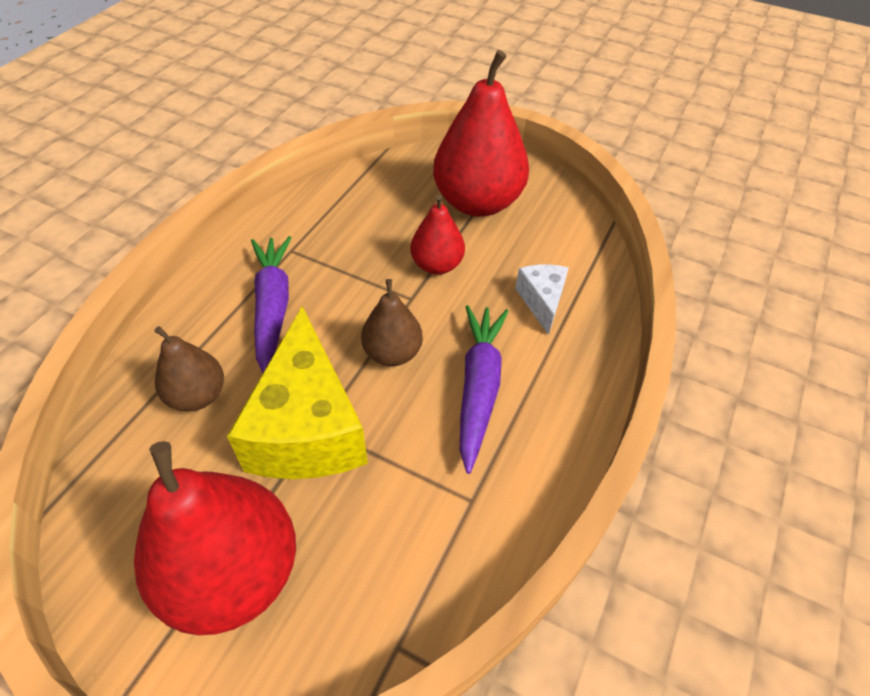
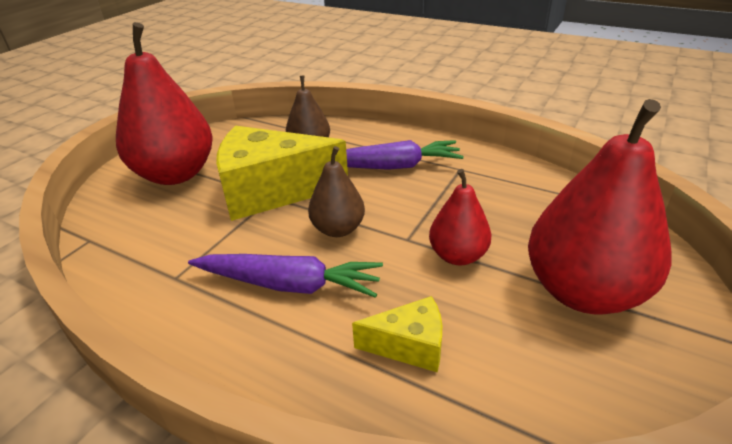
camera: 95 degrees right, 15 degrees down
white cheese [515,264,569,335] -> yellow cheese [352,296,442,373]

